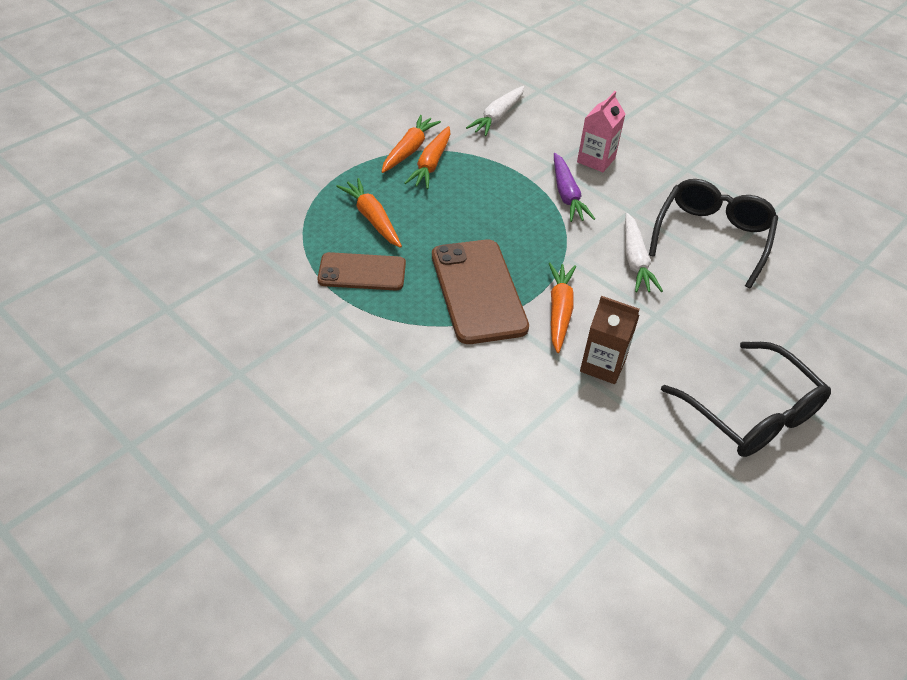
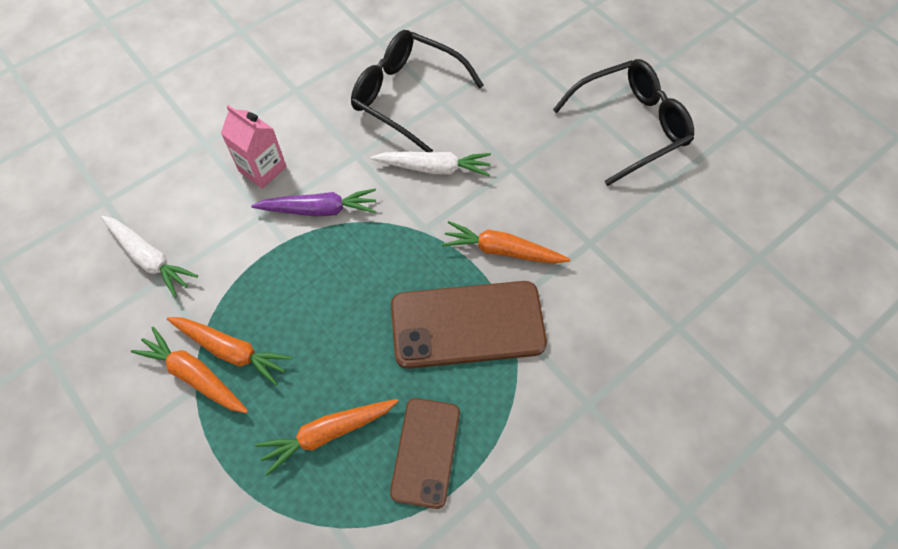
camera: 80 degrees left, 15 degrees up
brown carton [580,296,640,384] -> none

